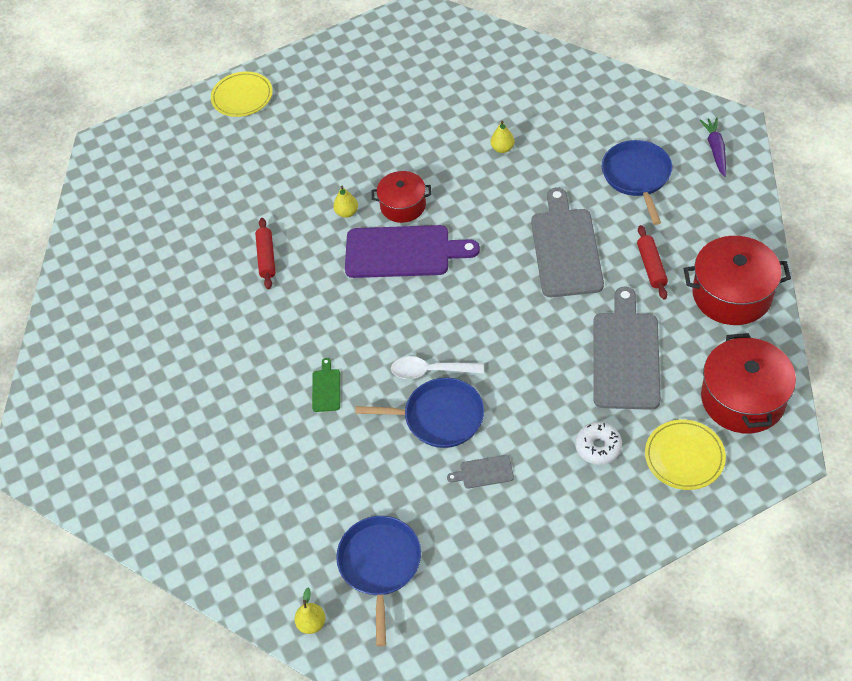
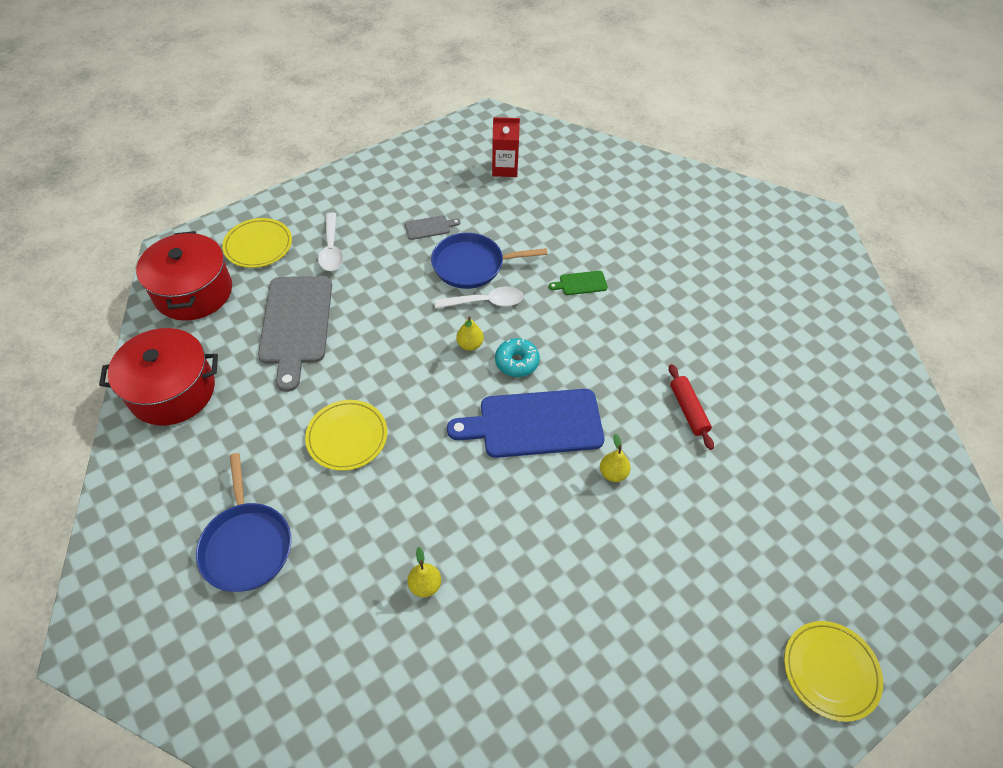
camera: 165 degrees right, 0 degrees up
yellow pear [294,588,325,634] -> yellow pear moved to [456,316,484,351]
green cutting board [312,358,340,412] -> green cutting board turned 90 degrees clockwise [549,271,608,295]
blue pan [336,516,421,646] -> red carton [492,117,520,177]
purple cutting board [345,225,480,278] -> blue cutting board [447,389,604,458]
red pot [372,171,431,223] -> none
grey cutting board [531,187,604,297] -> yellow plate [305,400,387,471]
white donut [575,422,622,465] -> white spoon [318,212,343,271]
red rolling pin [637,225,668,300] -> none
purple carrot [700,118,726,177] -> none
none -> turquoise donut [495,338,540,377]

